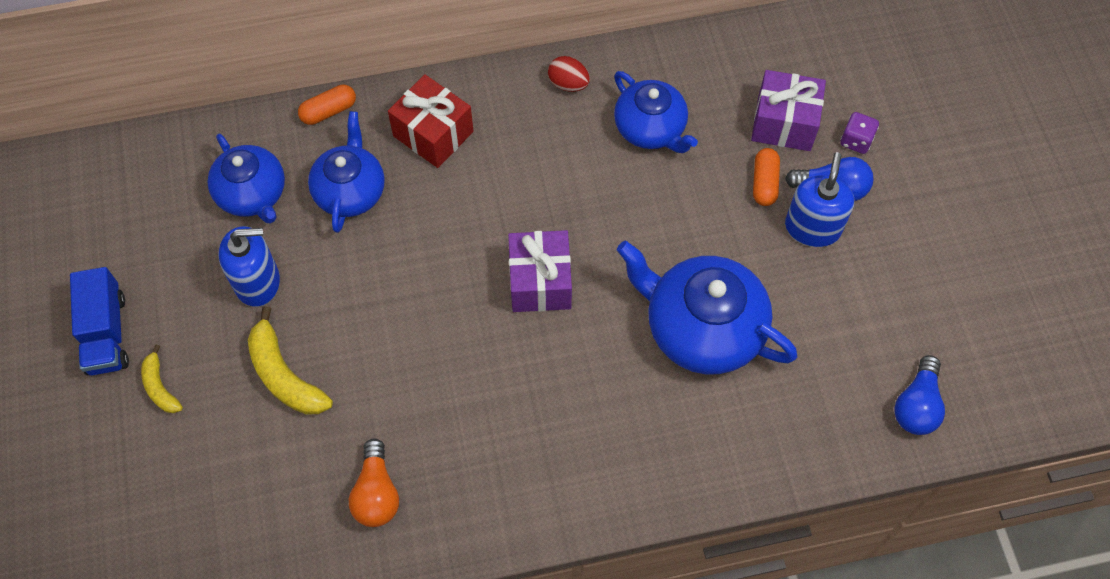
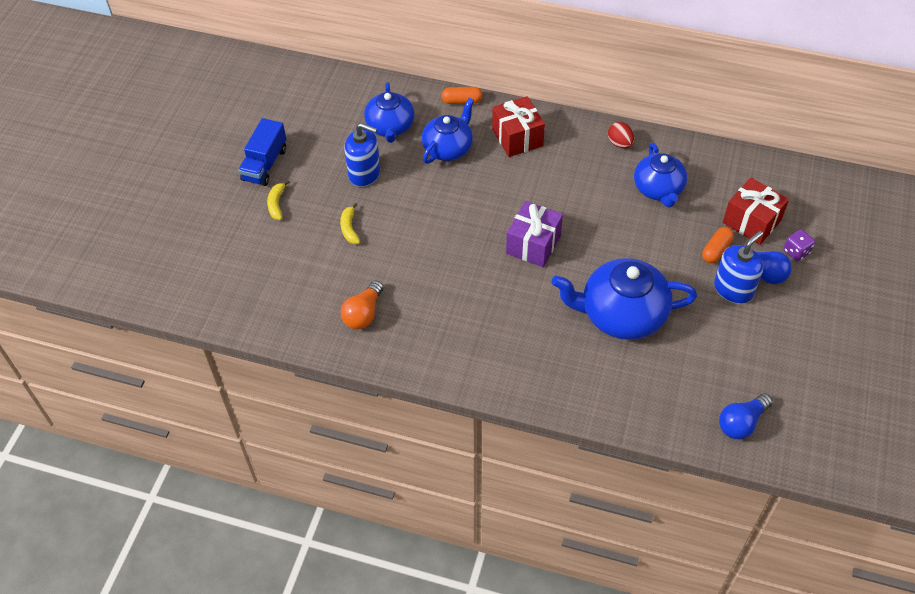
camera: 30 degrees right, 10 degrees down
yellow banana [248,306,333,415] -> yellow banana [340,203,360,244], size x0.59
blue teapot [617,241,798,374] -> blue teapot turned 60 degrees counterclockwise [552,258,697,340]
purple gift [751,70,826,151] -> red gift [723,178,789,245]

